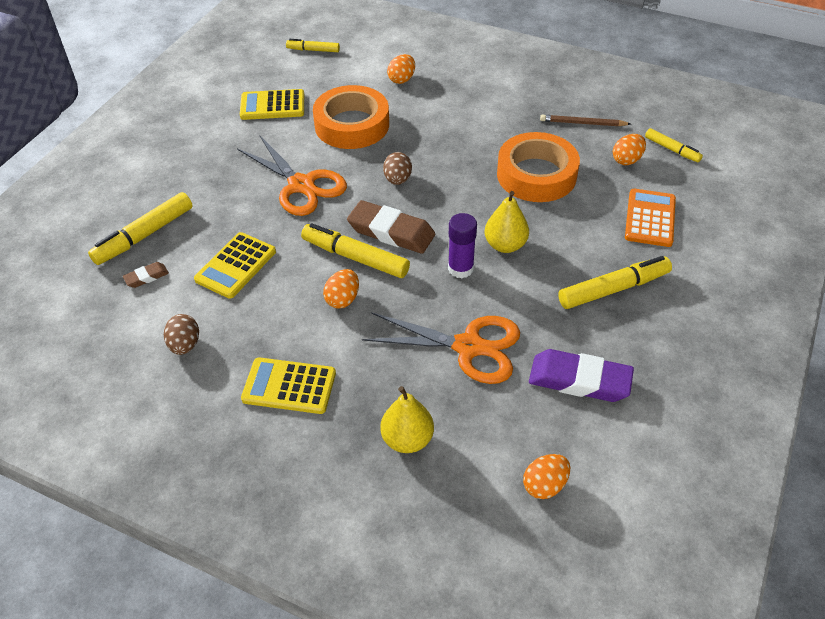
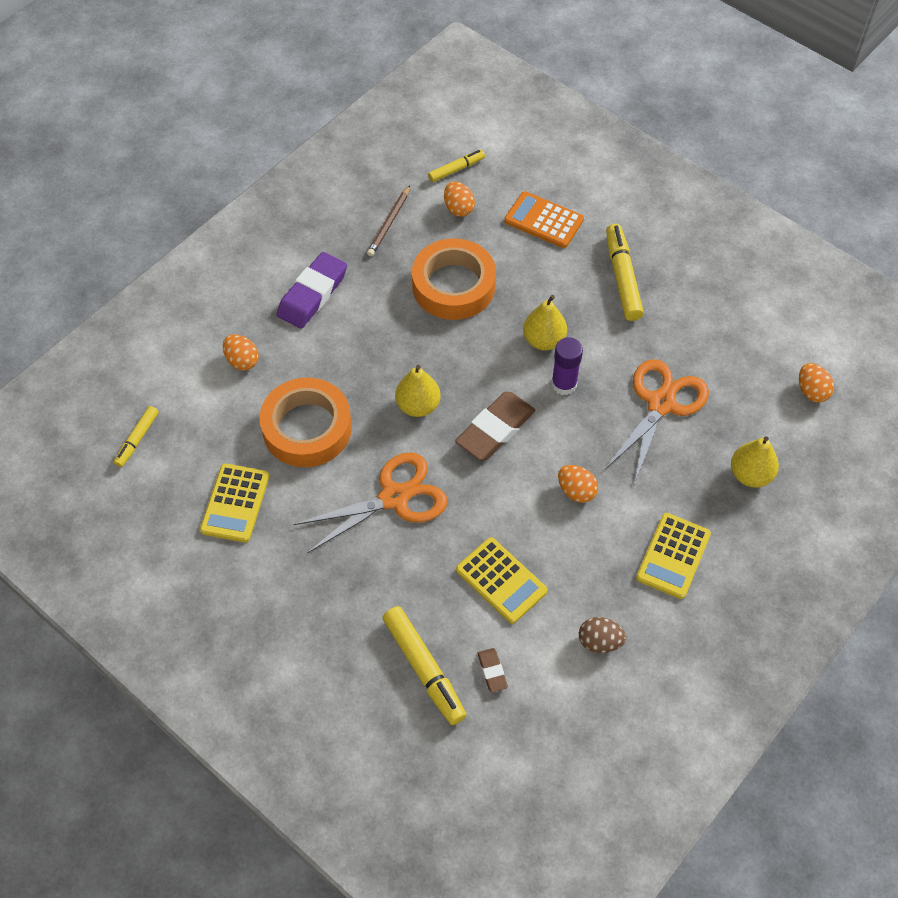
camera: 75 degrees left, 10 degrees up
yellow marker [301,223,410,278] -> none
brown egg [383,152,412,185] -> yellow pear [395,365,441,417]
purple eraser [529,349,634,402] -> purple eraser moved to [277,252,347,329]

